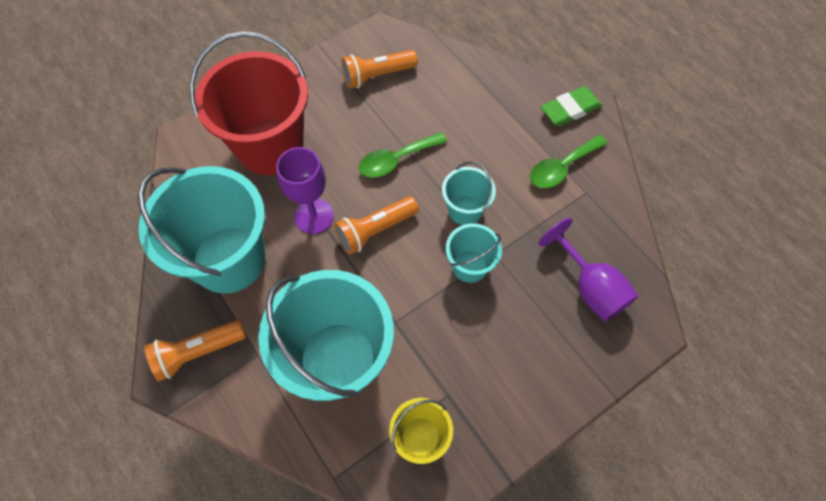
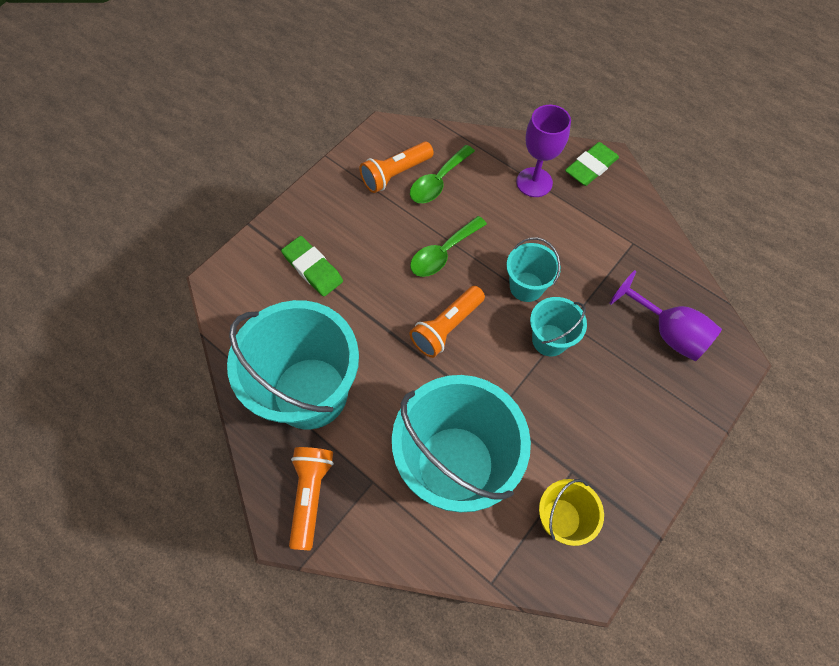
camera: 15 degrees left, 0 degrees up
orange flashlight [145,320,246,382] -> orange flashlight turned 135 degrees clockwise [289,447,334,550]
red bucket [189,31,308,175] -> green eraser [281,236,343,297]
purple goblet [276,147,334,234] -> purple goblet moved to [516,105,571,197]
green spoon [530,135,608,188] -> green spoon moved to [410,145,475,203]

